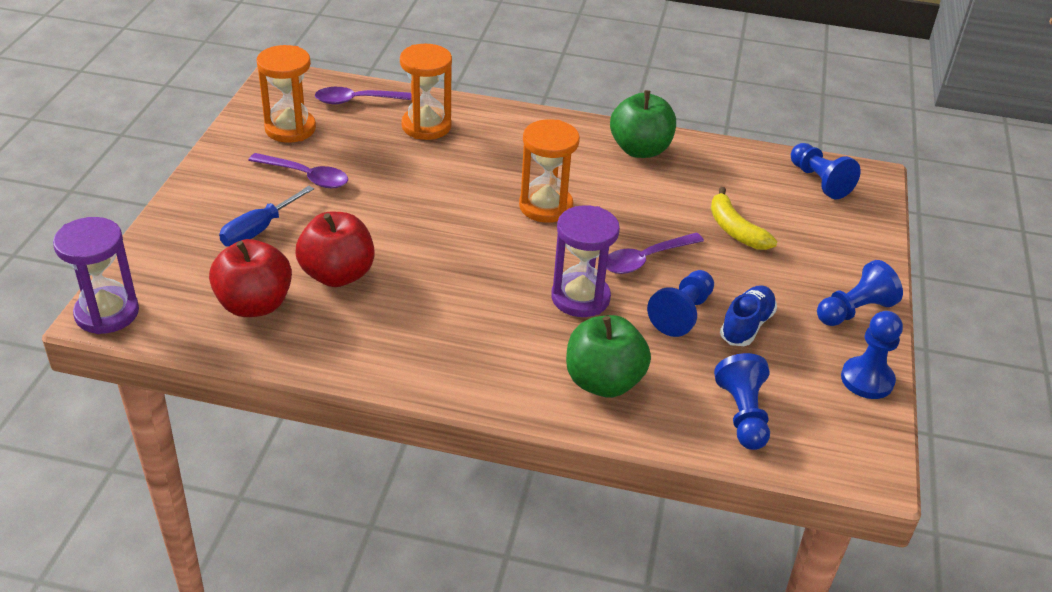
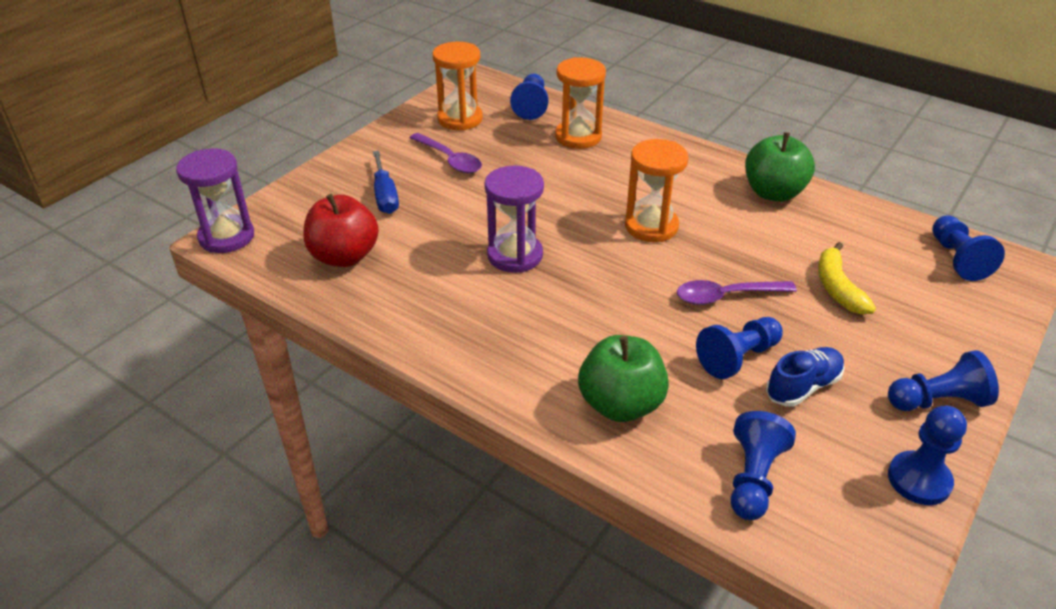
camera: 25 degrees right, 0 degrees up
blue screwdriver [219,186,314,247] -> blue screwdriver turned 75 degrees counterclockwise [373,151,399,214]
red apple [296,212,375,287] -> none
purple spoon [315,87,411,104] -> blue pawn [510,74,548,120]
purple hourglass [551,205,620,317] -> purple hourglass moved to [484,165,544,273]

